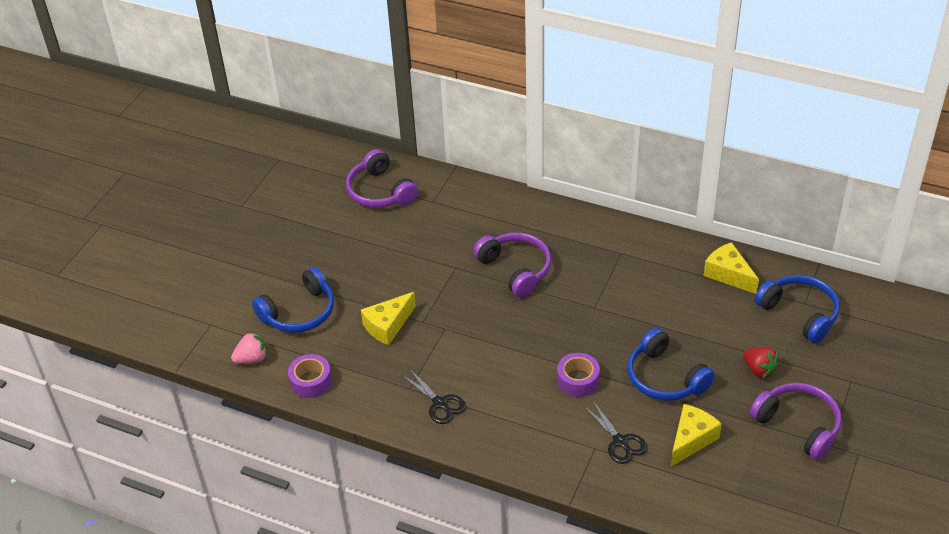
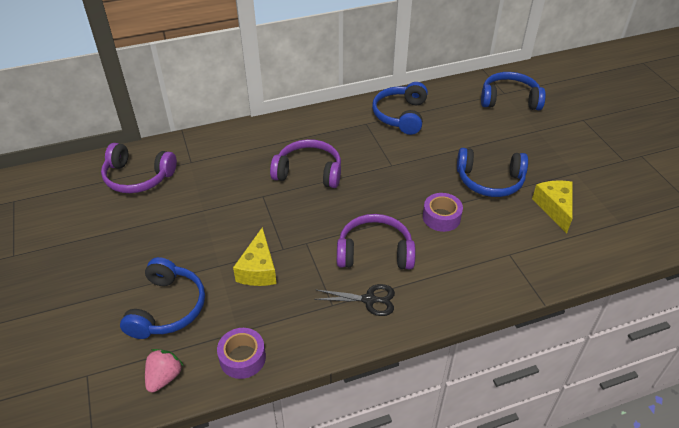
camera: 45 degrees left, 0 degrees up
black scissors [584,401,647,464] -> none
yellow cheese [704,242,759,294] -> none
red strawberry [743,347,780,379] -> none
purple headphones [750,383,842,460] -> purple headphones moved to [337,214,416,269]
none -> blue headphones [372,82,428,135]

